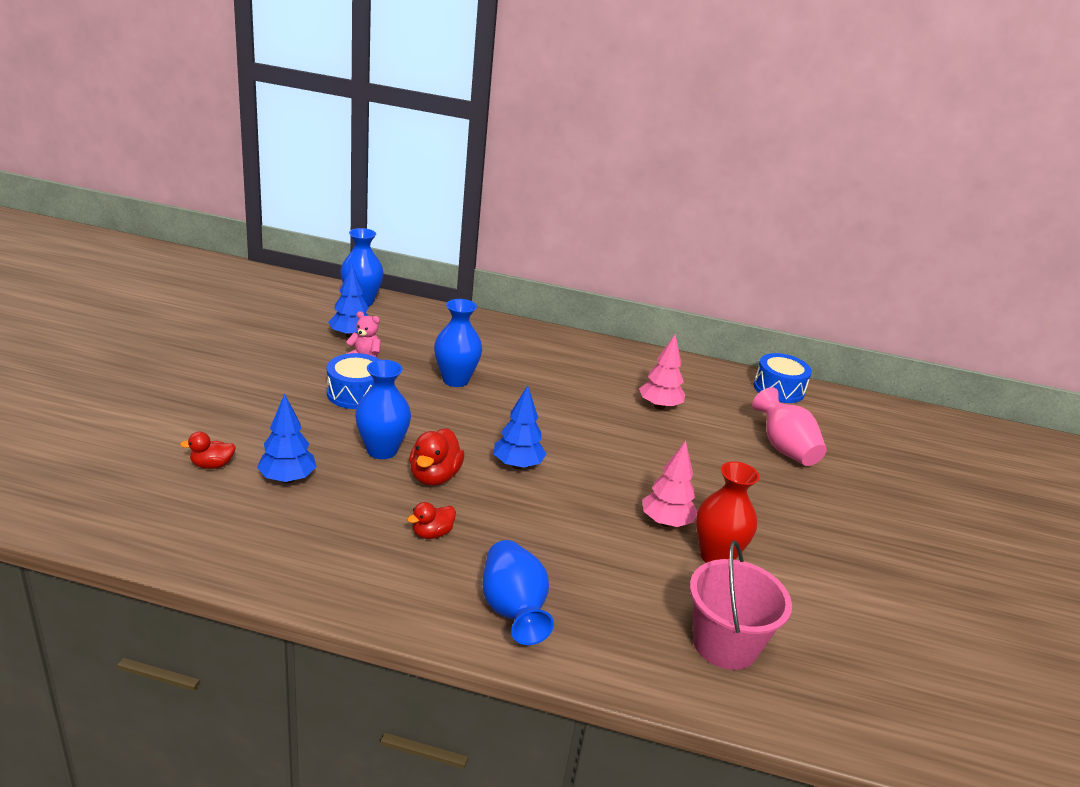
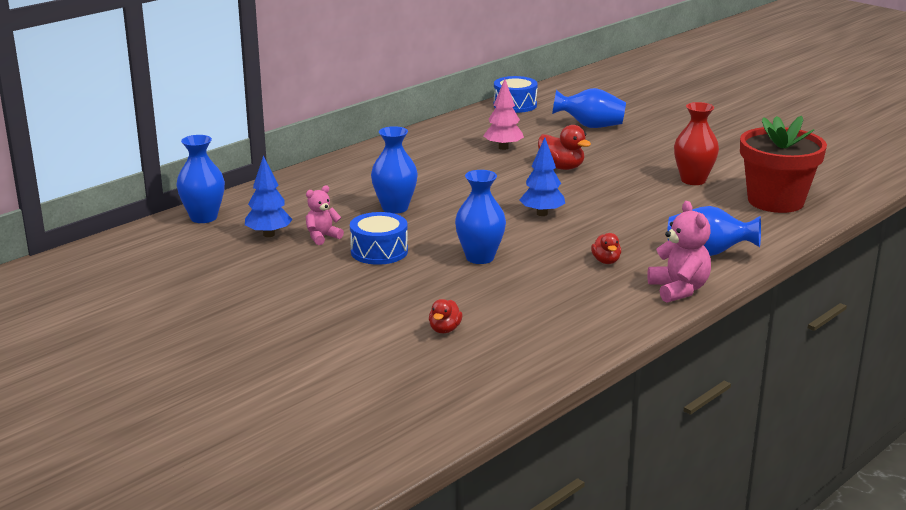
camera: 55 degrees left, 5 degrees down
blue tree [257,394,316,483] -> none
red duck [409,428,464,486] -> red duck moved to [538,125,591,170]
pink tree [642,441,697,527] -> none
pink bucket [690,540,792,670] -> red flower pot [740,116,827,213]
pink vase [752,387,827,466] -> blue vase [552,88,626,128]
none -> pink teddy bear [647,201,711,303]

